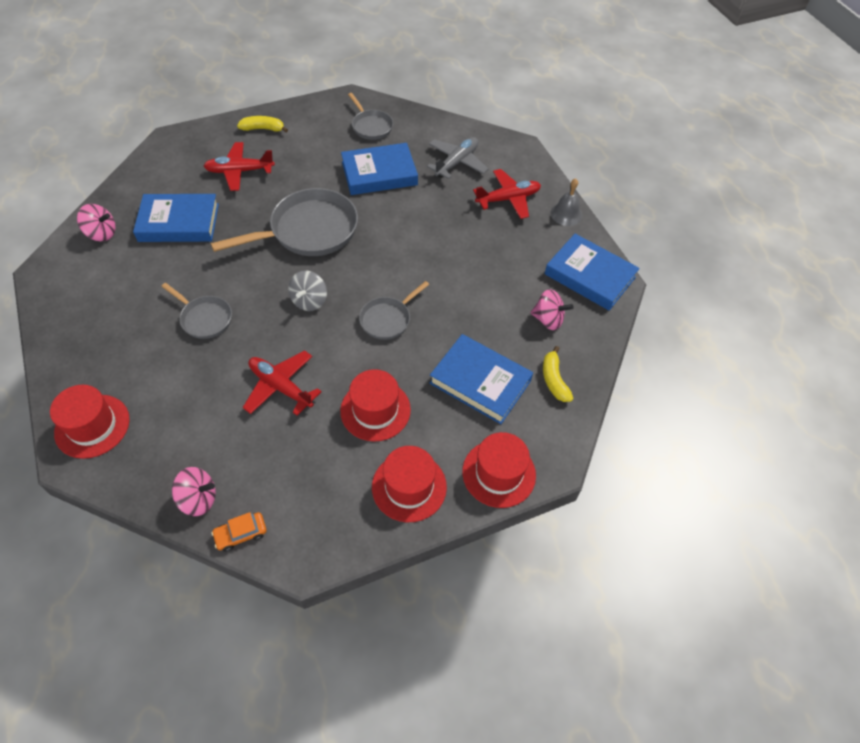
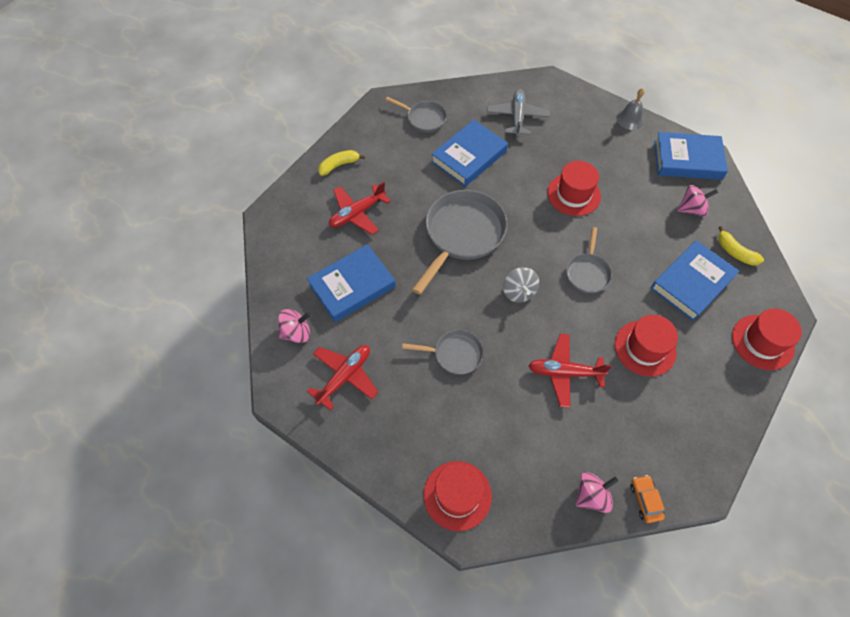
camera: 30 degrees left, 5 degrees up
orange car [211,512,267,552] -> orange car turned 135 degrees clockwise [630,475,665,523]
red hat [372,446,447,522] -> red hat moved to [547,161,601,216]
blue book [430,334,533,424] -> blue book turned 45 degrees counterclockwise [651,240,739,321]
red plane [473,169,541,219] -> red plane moved to [307,345,378,411]

